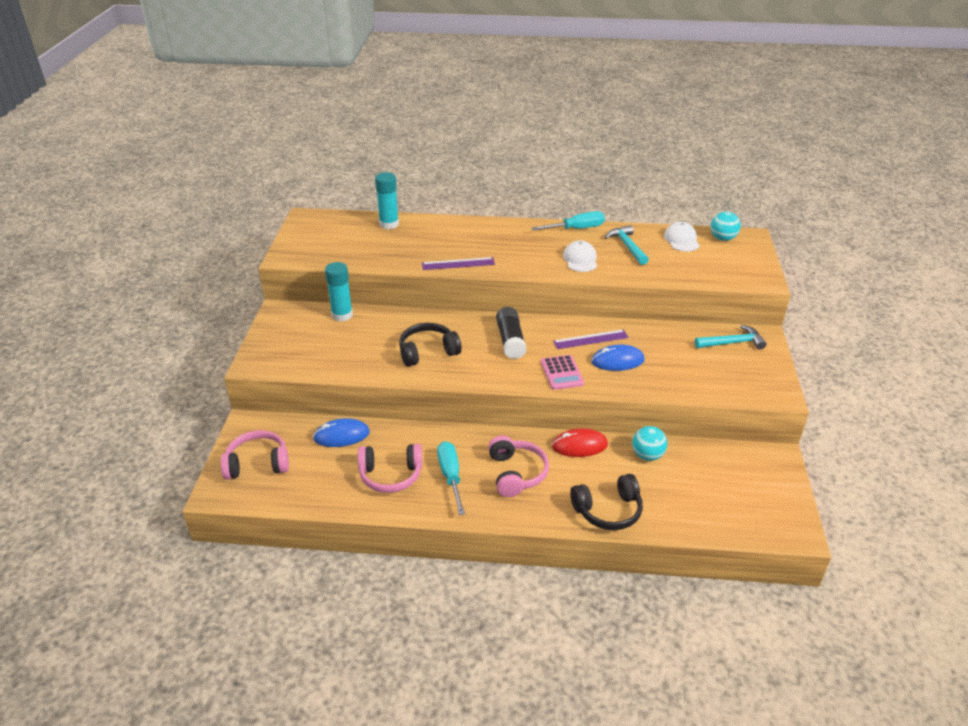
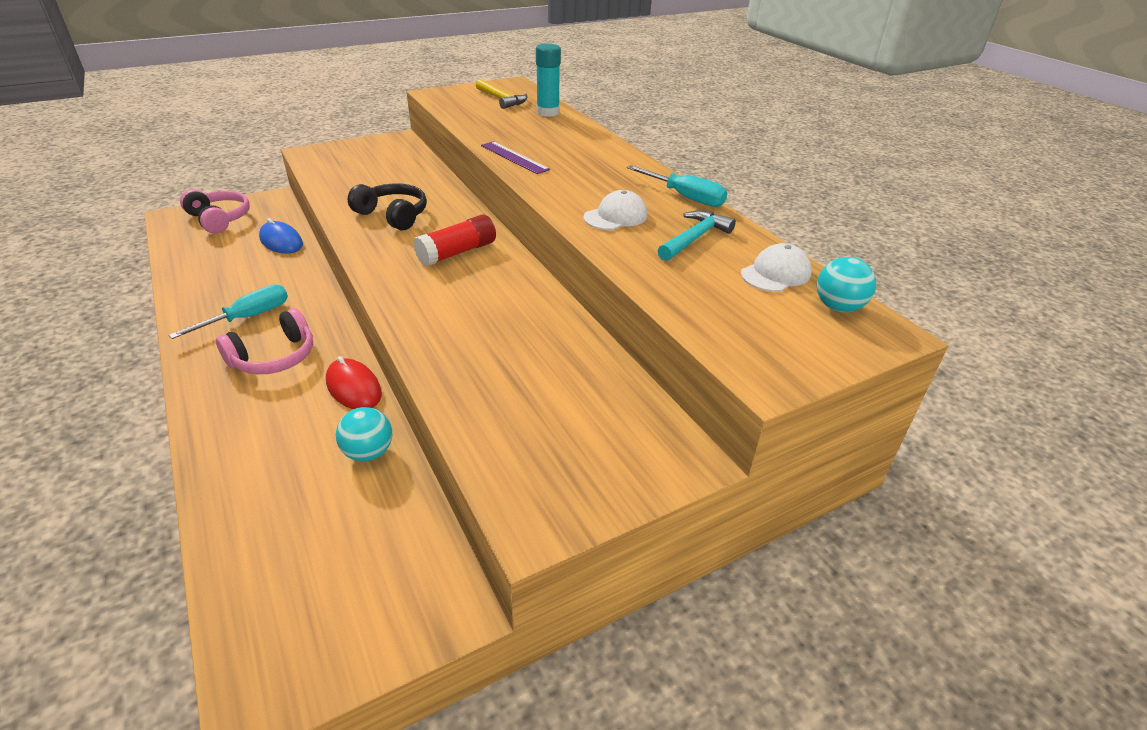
camera: 55 degrees right, 0 degrees up
turquoise glue stick [325,262,353,322] -> none
pink headphones [358,444,422,493] -> none
black glue stick [496,307,527,359] -> red glue stick [413,214,496,266]
pink calculator [541,355,584,390] -> none
purple ruler [553,329,629,349] -> none
black headphones [570,474,643,530] -> none
blue mouse [591,345,645,371] -> none
turquoise hammer [695,325,767,349] -> none
none -> yellow hammer [476,79,527,109]

